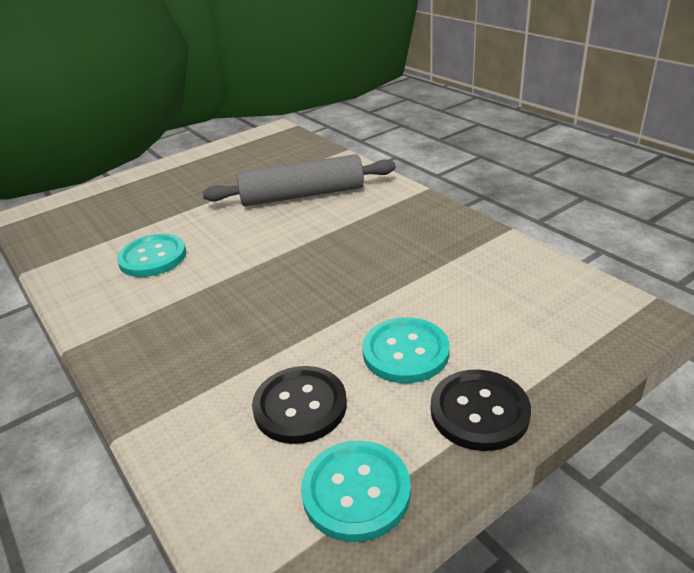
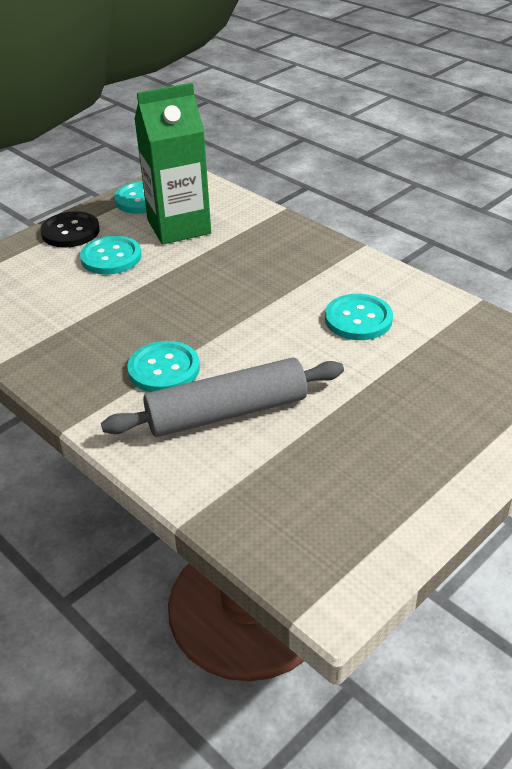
camera: 170 degrees right, 5 degrees up
black button [252,366,347,444] -> green carton [134,83,211,245]
none -> turquoise button [127,341,200,392]

